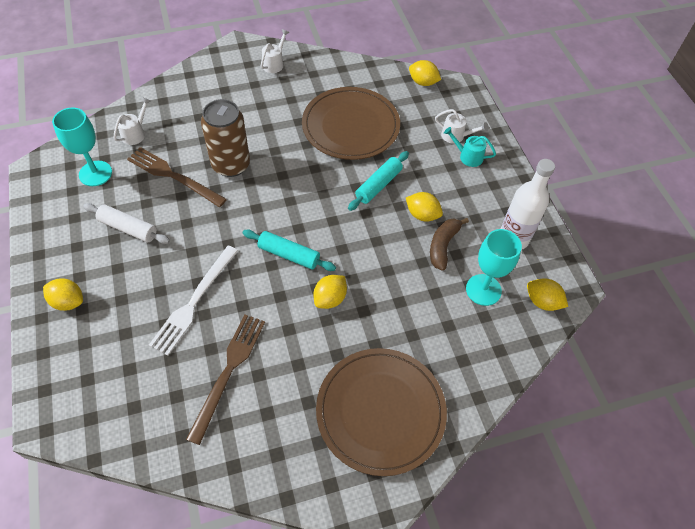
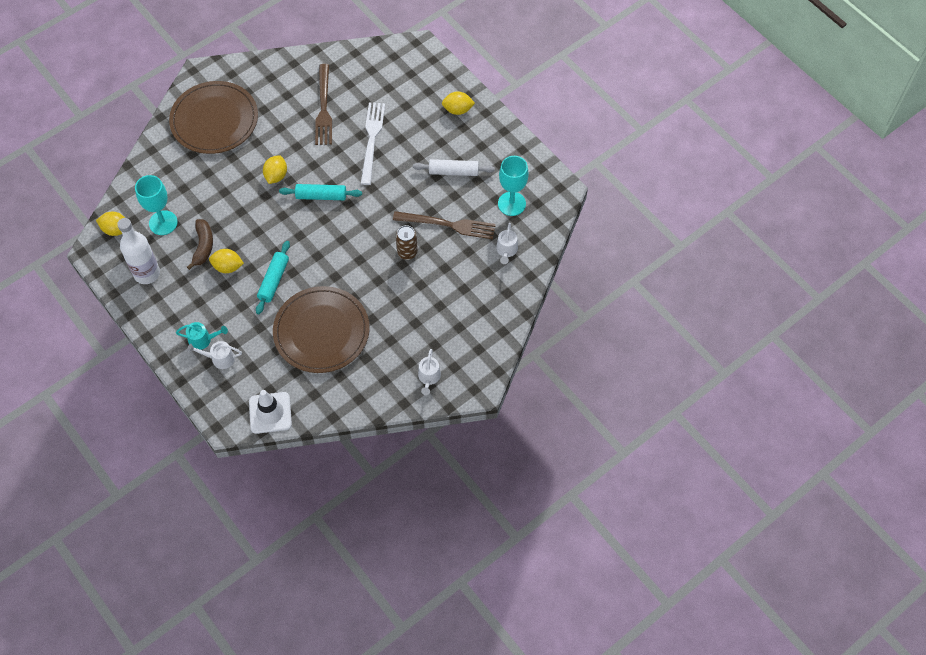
camera: 160 degrees right, 5 degrees up
brown can [201,99,250,177] -> brown can [396,225,418,260], size x0.58
yellow lemon [409,60,441,86] -> white traffic cone [249,390,292,434]

